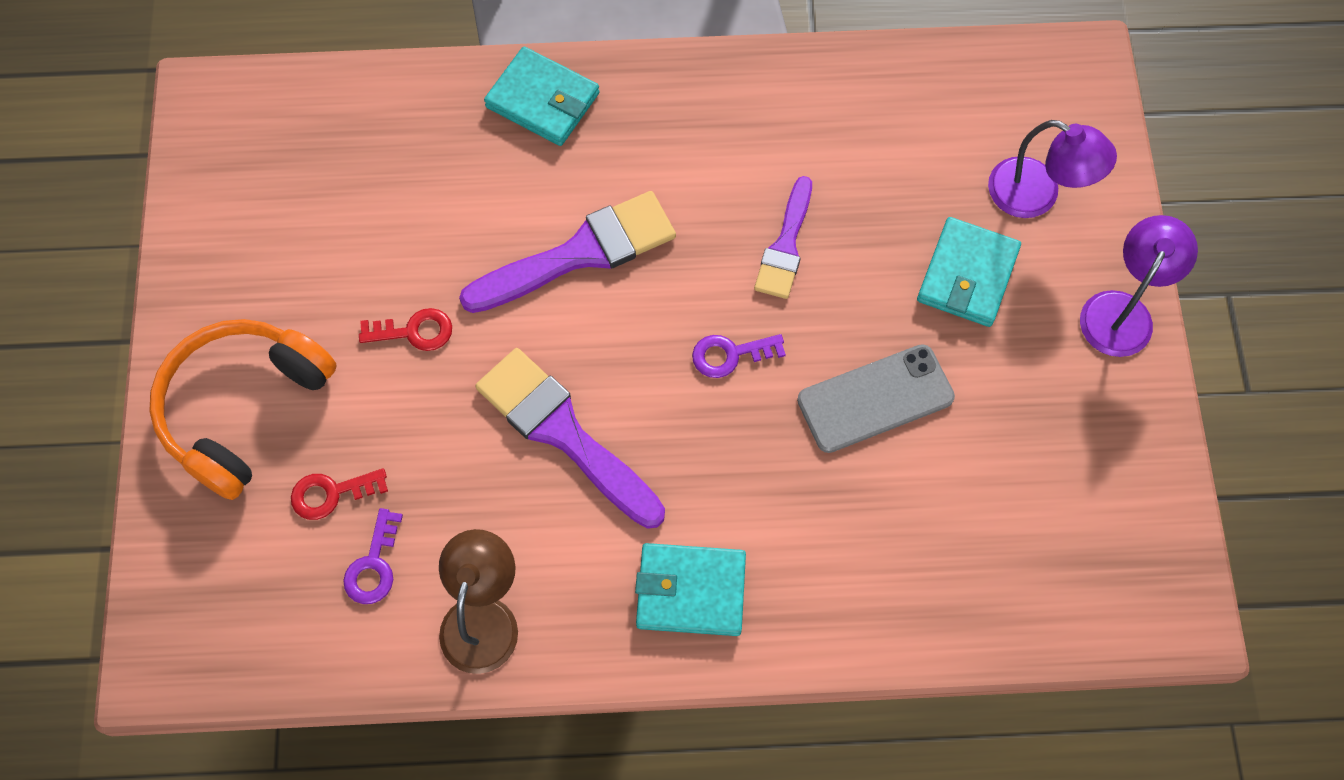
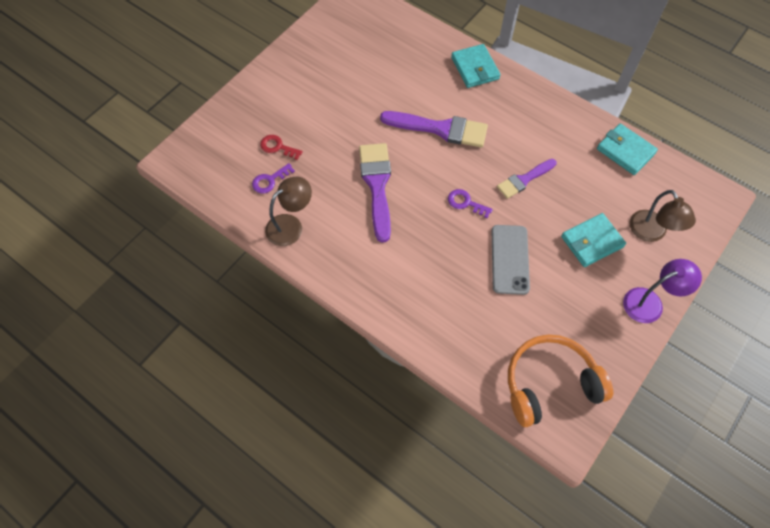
camera: 40 degrees right, 5 degrees down
orange headphones [149,319,337,500] -> orange headphones moved to [508,335,613,427]
red key [359,308,452,351] -> none
turquoise wallet [635,543,746,636] -> turquoise wallet moved to [597,124,658,175]
grey phone [797,344,955,453] -> grey phone turned 75 degrees clockwise [492,225,530,295]
purple lamp [988,120,1117,218] -> brown lamp [629,190,696,242]

